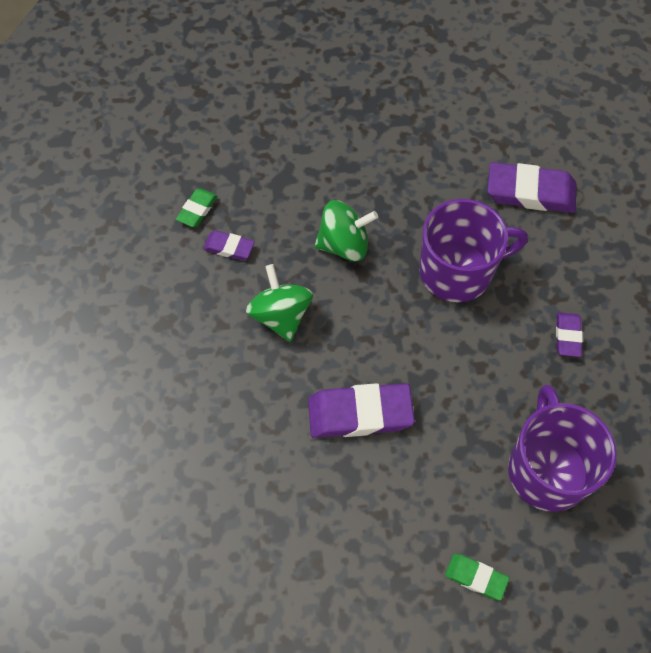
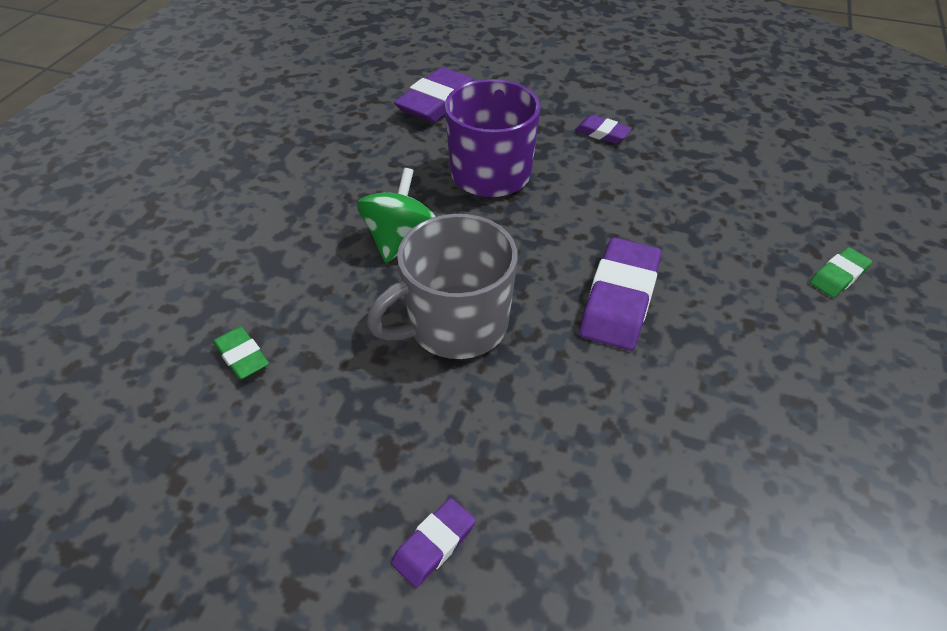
camera: 65 degrees left, 15 degrees down
purple eraser [203,230,255,260] -> purple eraser moved to [391,498,476,588]
green spinning top [246,264,313,342] -> grey mug [367,214,518,359]
purple mug [508,385,617,512] -> none

